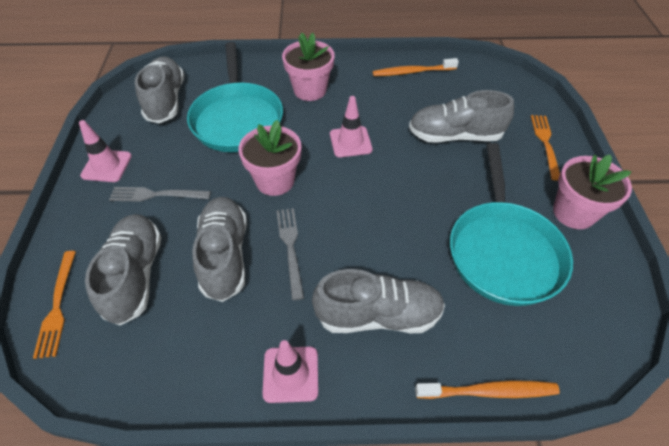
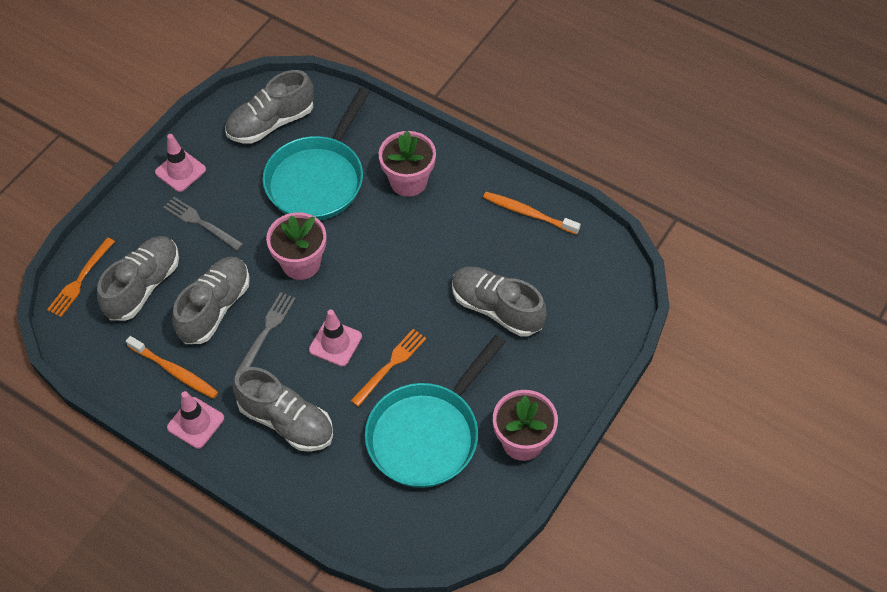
camera: 35 degrees right, 5 degrees up
grey shoe [135,56,184,123] -> grey shoe turned 150 degrees counterclockwise [225,70,314,143]
pink traffic cone [330,96,373,157] -> pink traffic cone moved to [309,309,362,367]
orange toothbrush [415,380,560,399] -> orange toothbrush moved to [126,336,218,399]
orange fork [531,115,560,181] -> orange fork moved to [351,329,427,407]

